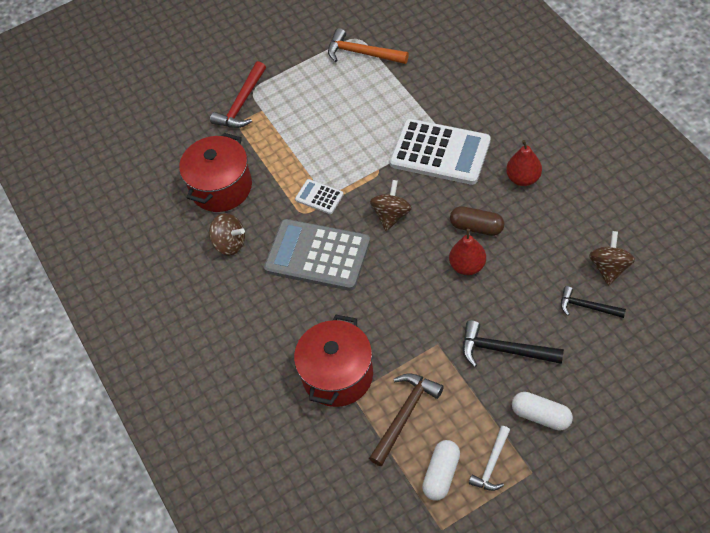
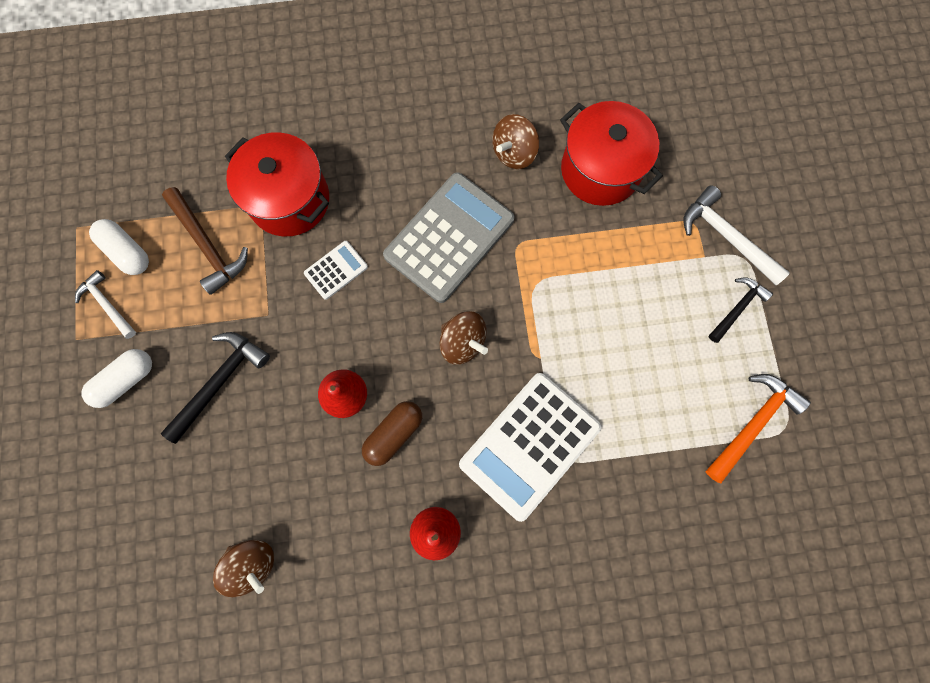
camera: 105 degrees right, 20 degrees up
red hammer [210,61,266,128] -> white hammer [683,185,790,285]
white calculator [295,179,344,214] -> white calculator moved to [304,241,368,300]
black hammer [561,286,626,318] -> black hammer moved to [709,277,773,343]

